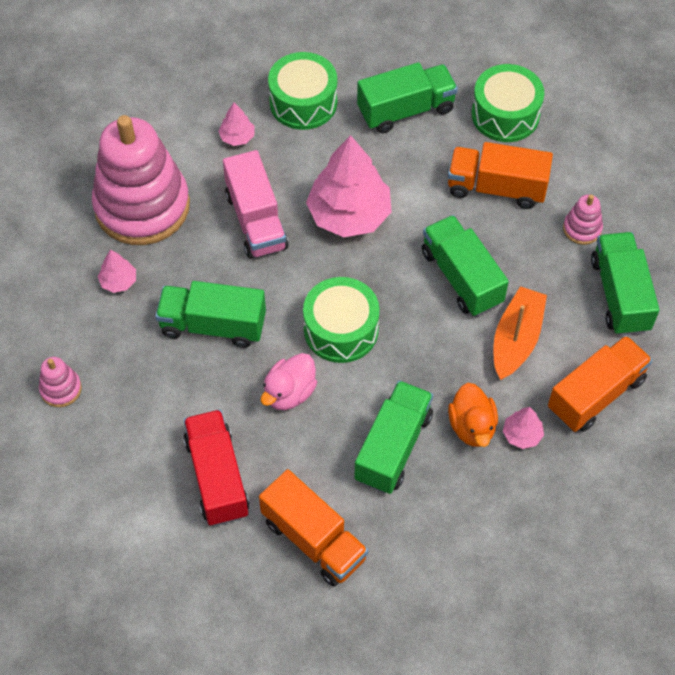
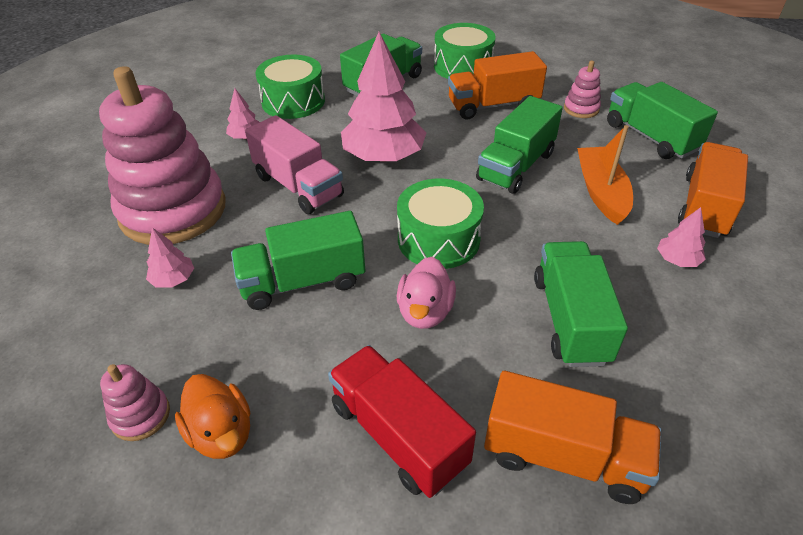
camera: 25 degrees left, 15 degrees down
green truck [422,215,509,316] -> green truck turned 90 degrees counterclockwise [476,96,563,194]
orange duck [448,383,498,447] -> orange duck moved to [175,374,250,459]

